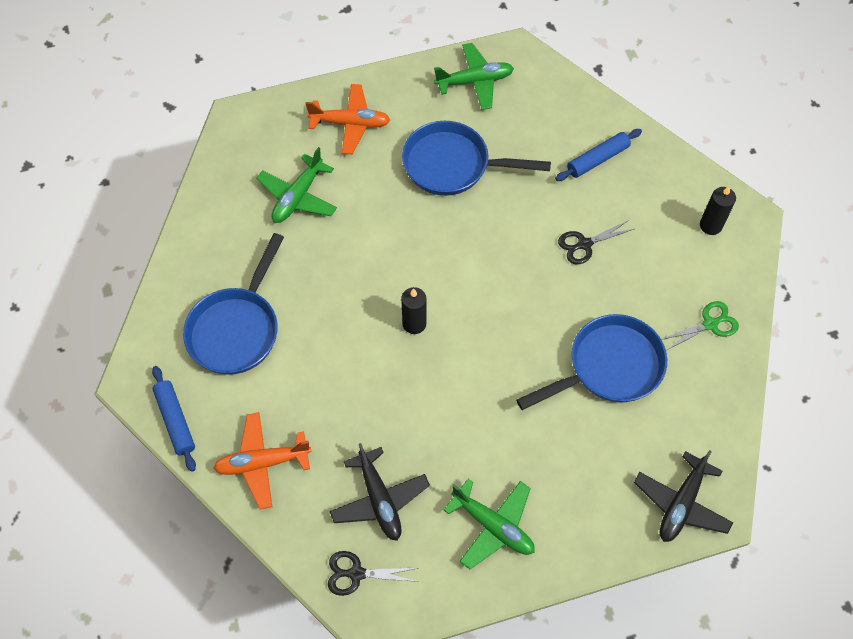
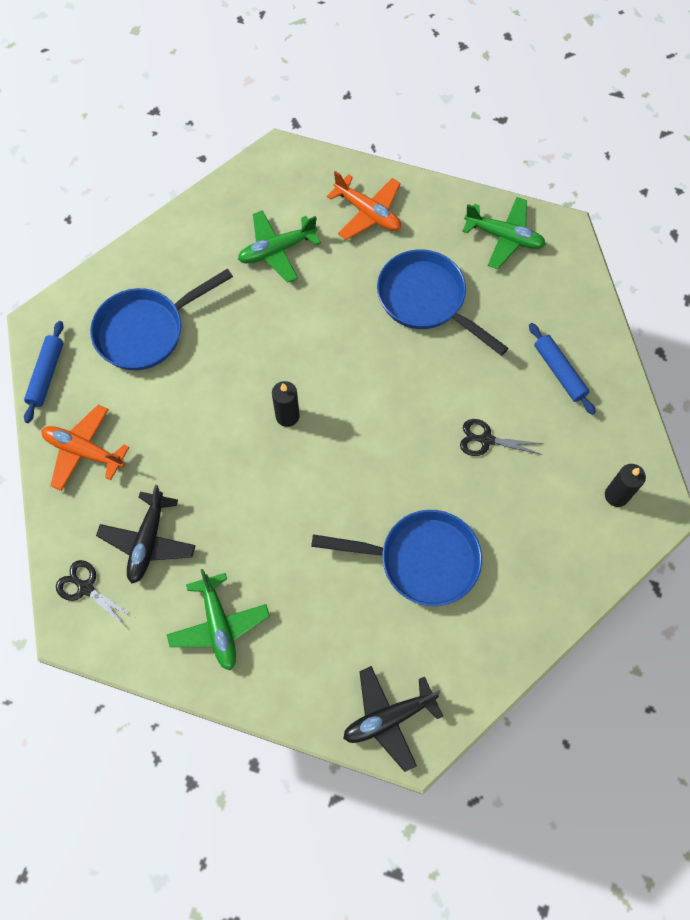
camera: 35 degrees right, 5 degrees up
blue rolling pin [555,129,642,181] -> blue rolling pin turned 60 degrees clockwise [529,323,596,415]
green scissors [661,301,739,350] -> none

